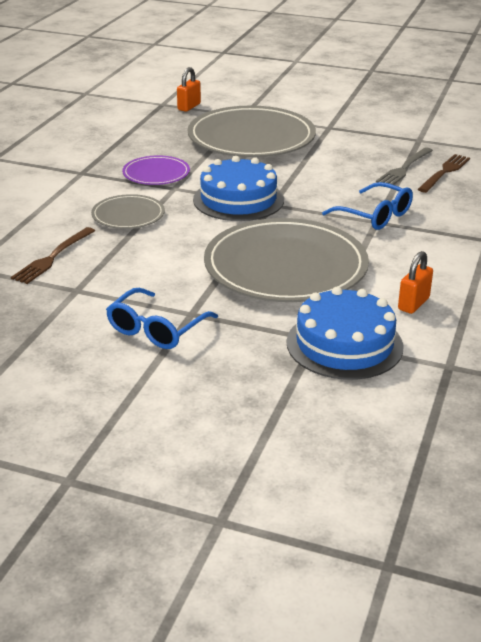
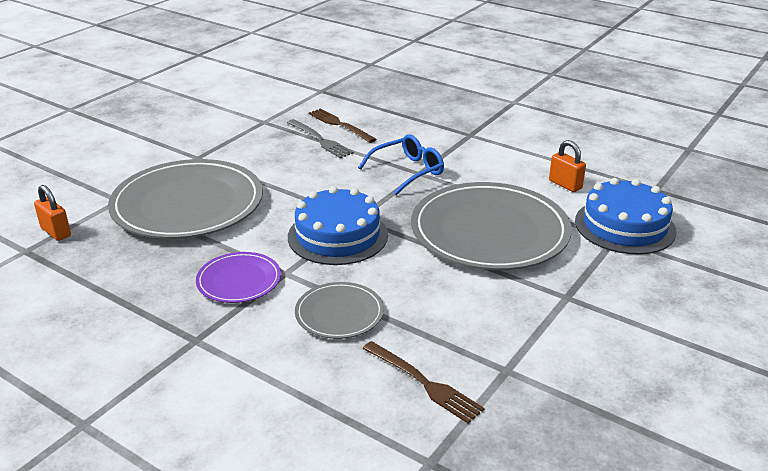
camera: 75 degrees left, 0 degrees up
blue glasses [106,288,218,349] -> none

